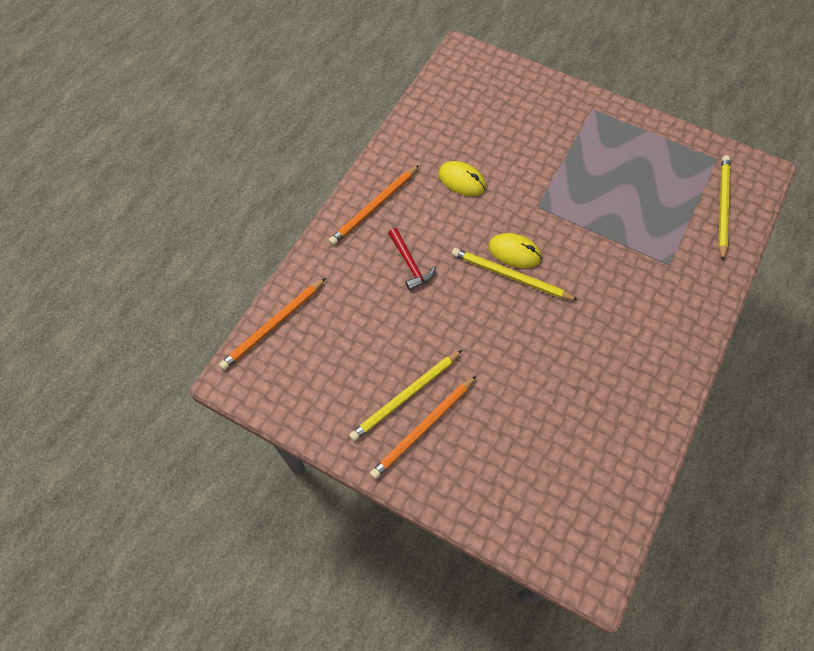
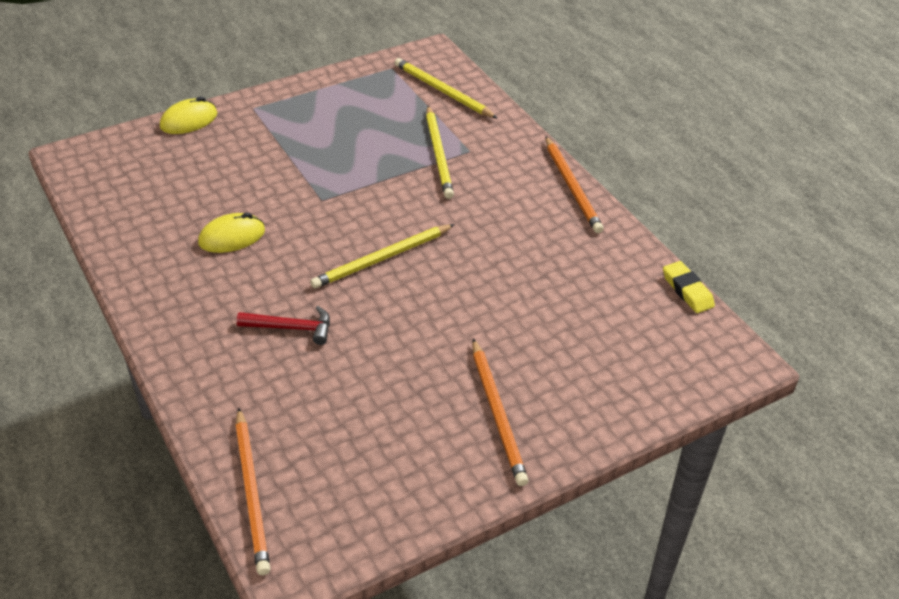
camera: 60 degrees left, 20 degrees down
orange pencil [329,165,419,245] -> orange pencil moved to [545,136,604,233]
yellow pencil [349,350,462,441] -> yellow pencil moved to [426,106,454,199]
yellow mouse [488,233,542,268] -> yellow mouse moved to [160,97,217,134]
none -> yellow eraser [663,261,715,313]

